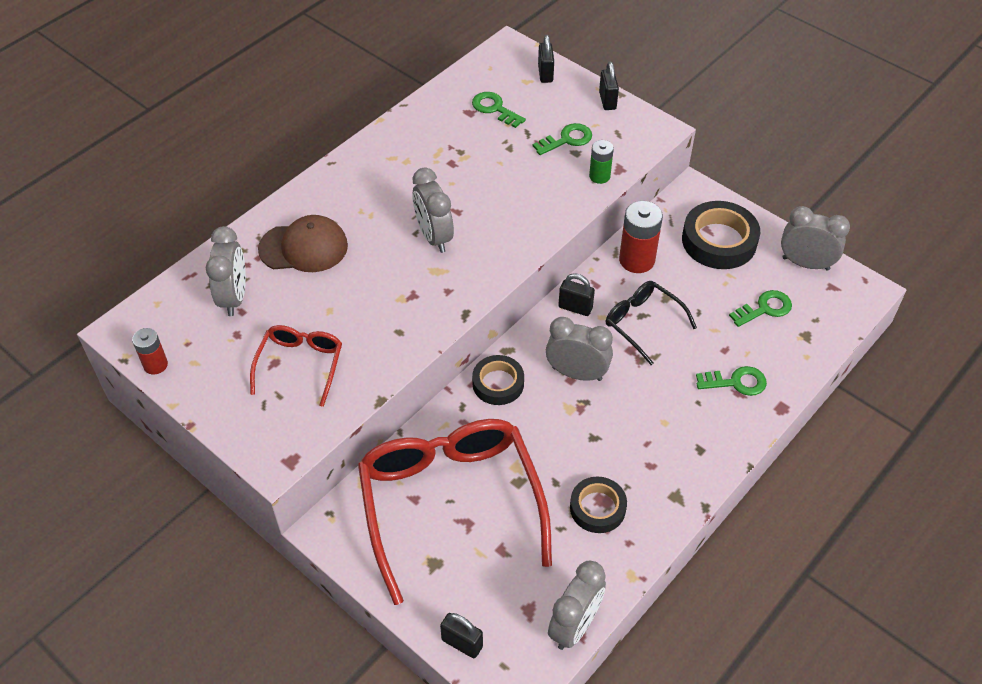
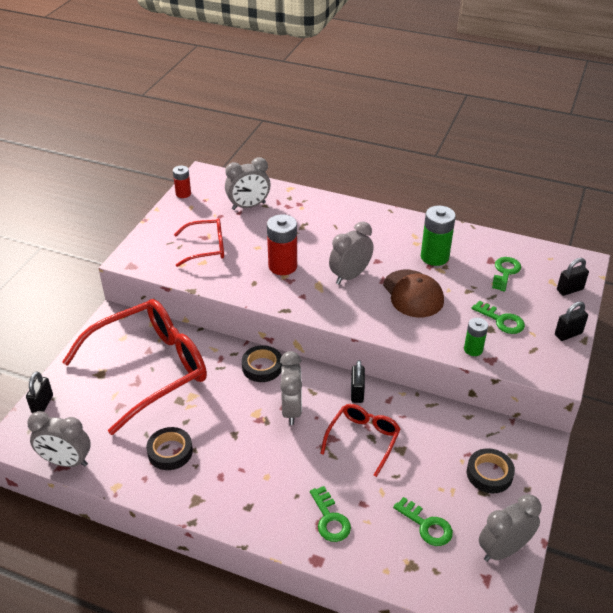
camera: 70 degrees right, 10 degrees down
brown cap [258,215,348,272] -> brown cap moved to [383,270,444,317]
black glasses [606,281,697,365] -> red glasses [320,404,401,477]
red battery [619,201,663,273] -> red battery moved to [267,214,297,275]
black tape [682,201,760,269] -> black tape [467,448,515,493], size x0.63
grey clock [781,206,850,271] -> grey clock turned 120 degrees counterclockwise [479,494,542,562]
none -> green battery [421,205,456,266]

